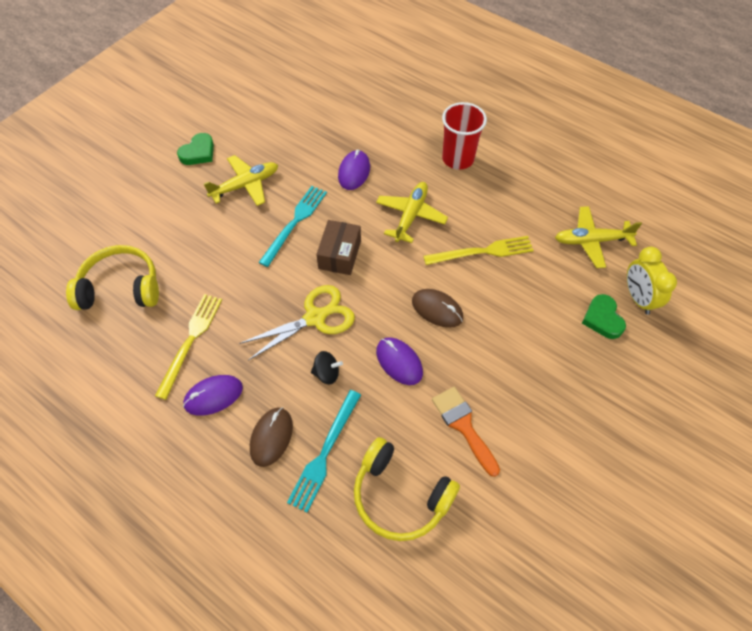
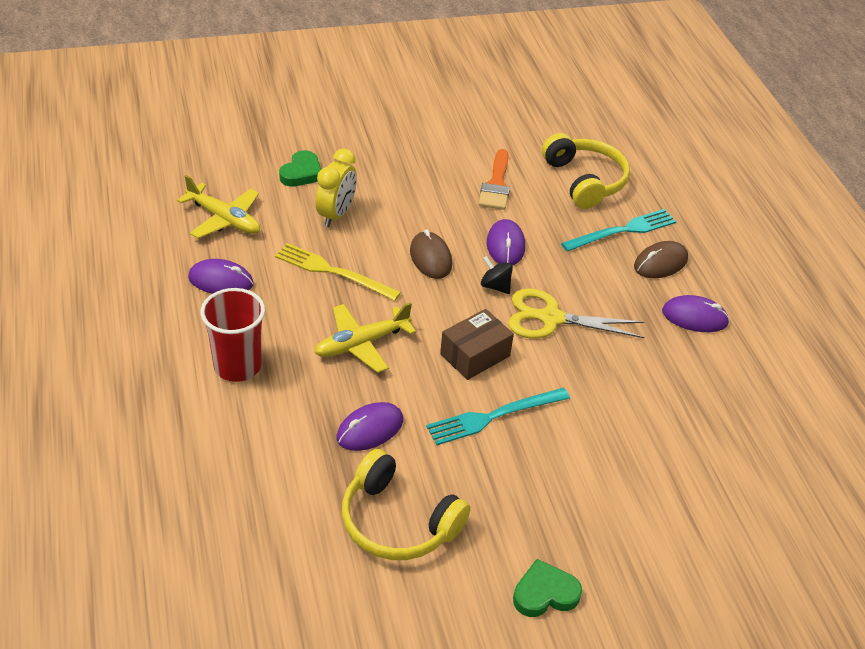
camera: 145 degrees left, 15 degrees down
yellow headphones [66,245,159,310] -> yellow headphones moved to [342,449,471,560]
yellow fork [155,294,222,400] -> none
yellow plane [204,155,278,206] -> none
black spinning top [311,351,343,384] -> black spinning top moved to [481,256,513,294]
yellow clock [627,247,677,315] -> yellow clock moved to [316,148,357,227]
none -> purple mouse [188,259,254,294]

